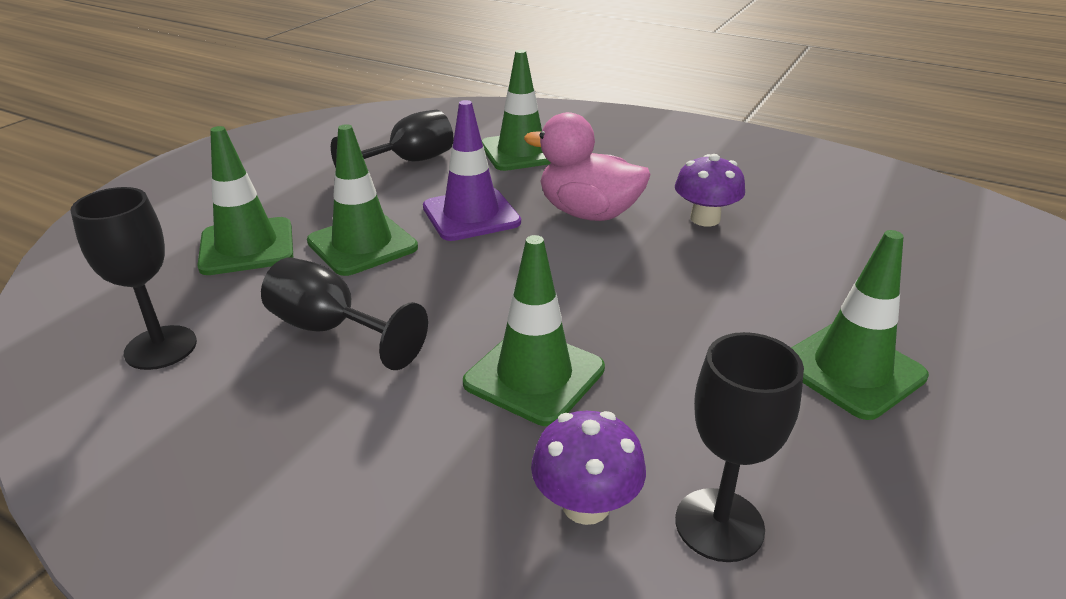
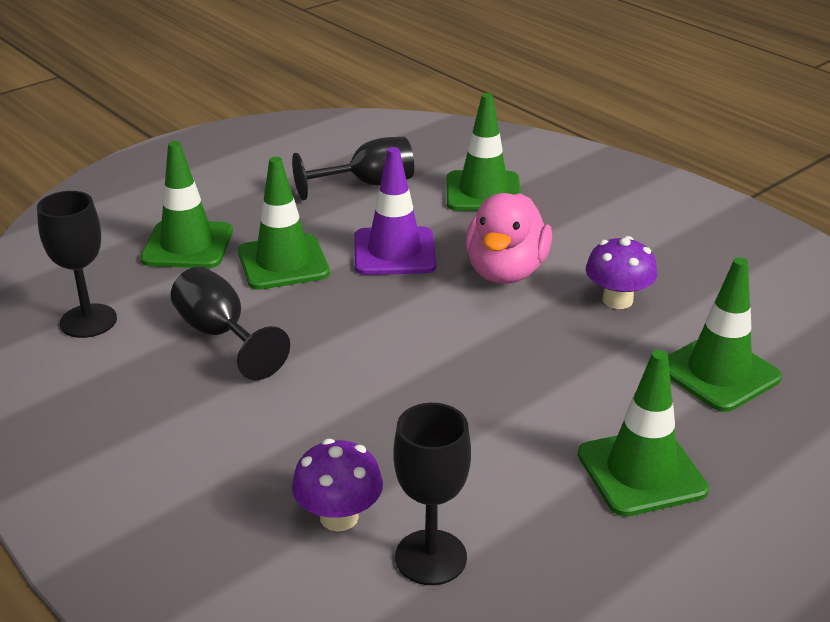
camera: 20 degrees right, 0 degrees up
green traffic cone [463,235,605,426] -> green traffic cone moved to [668,258,782,412]
pink duck [524,112,650,221] -> pink duck turned 120 degrees counterclockwise [465,193,552,284]

